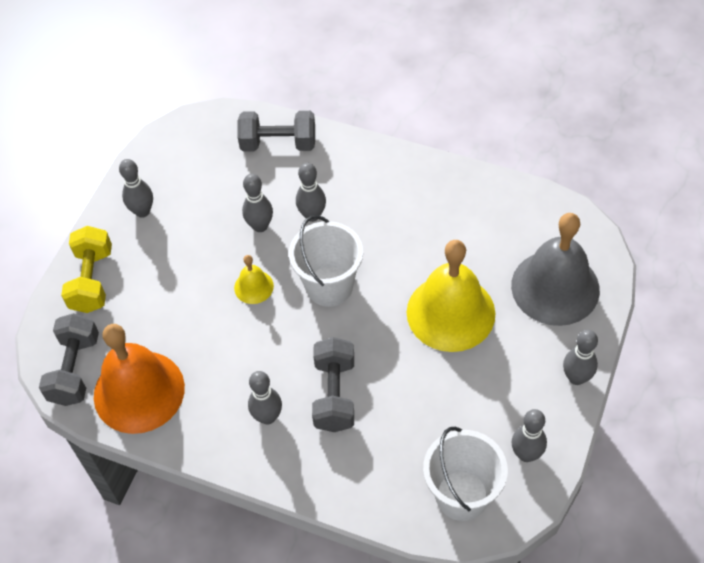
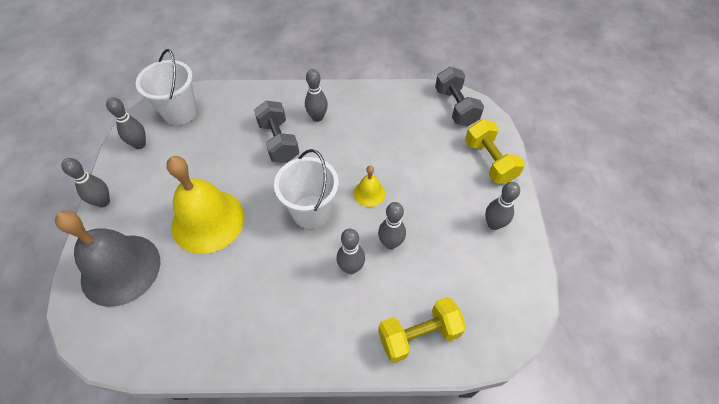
camera: 155 degrees right, 0 degrees up
orange bell [94,324,185,434] -> none
grey dumbbell [238,111,315,152] -> yellow dumbbell [378,297,466,363]

